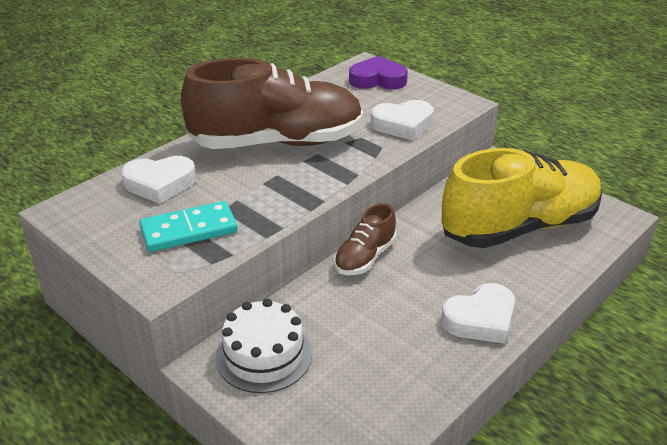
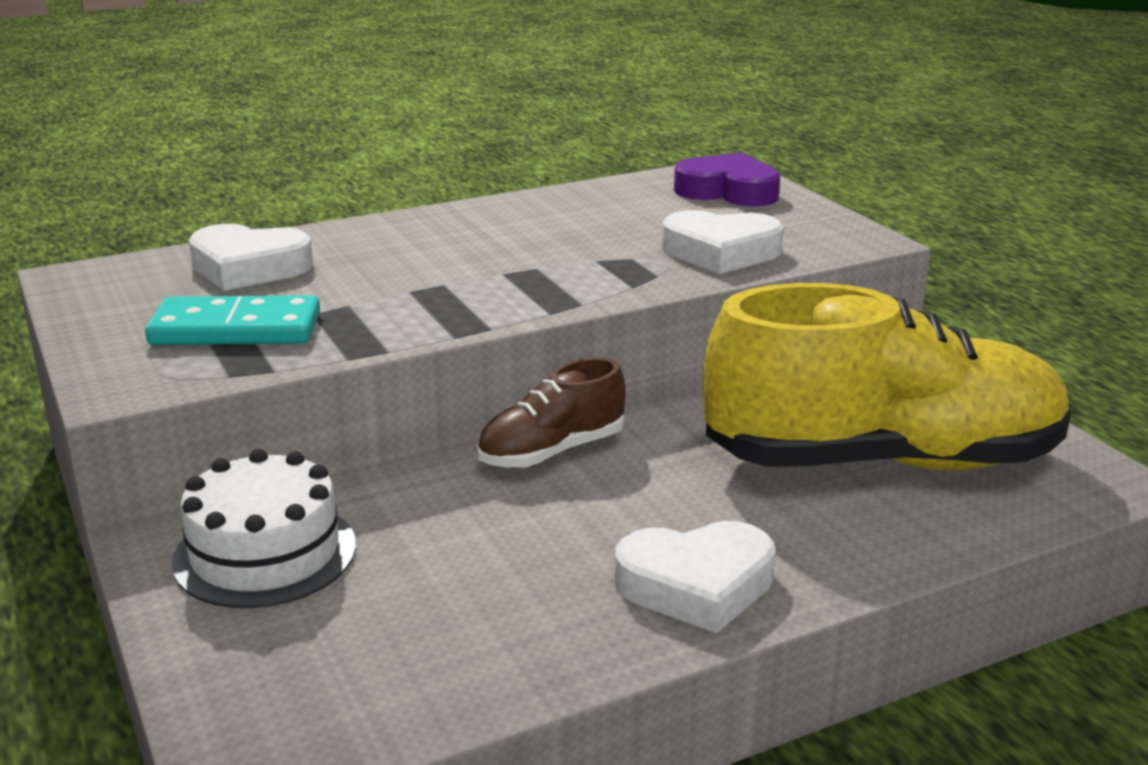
camera: 20 degrees right, 10 degrees down
brown shoe [181,58,363,149] -> none

